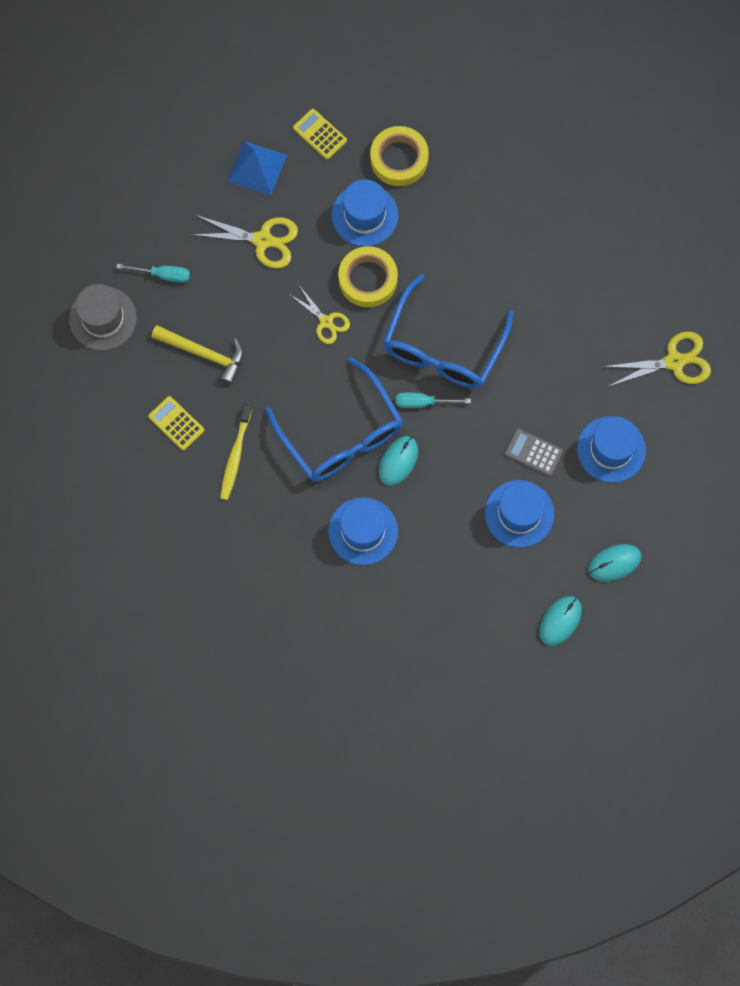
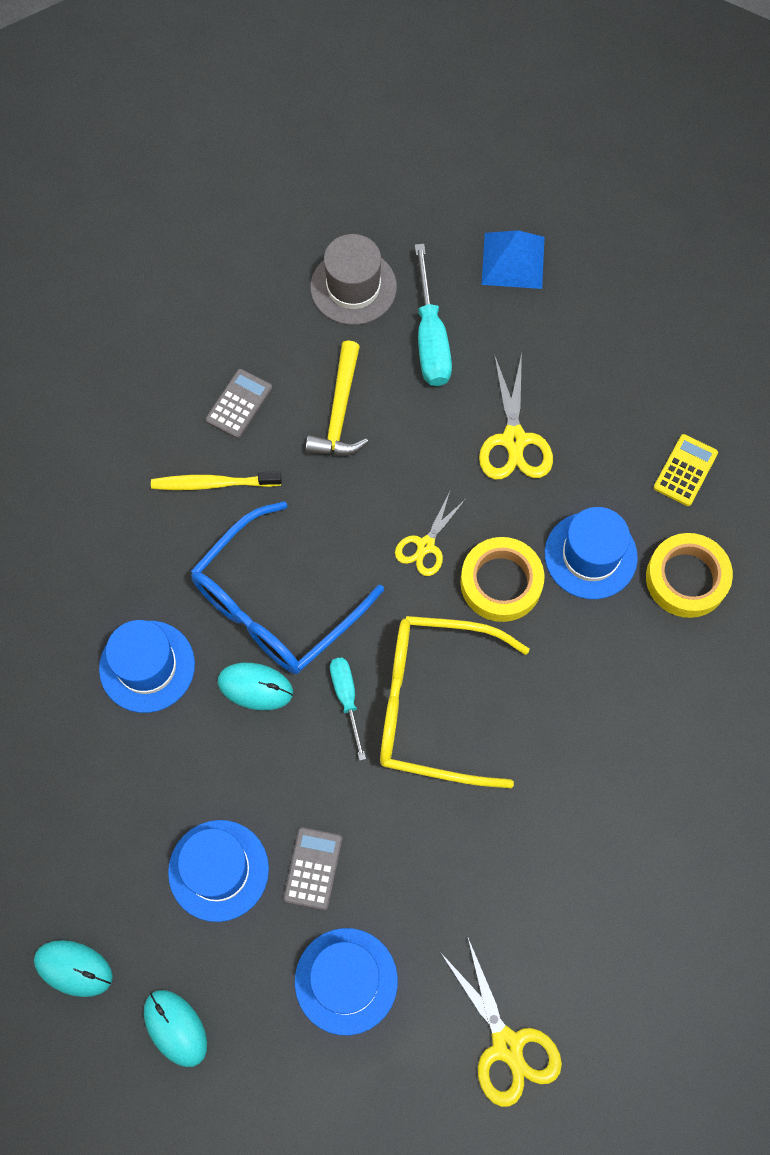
camera: 75 degrees right, 5 degrees down
turquoise screwdriver [116,264,190,283] -> turquoise screwdriver [415,244,452,386], size x1.64
yellow calculator [148,396,204,450] -> grey calculator [206,369,272,439]
blue pyramid [228,141,287,196] -> blue pyramid moved to [482,230,545,289]
blue glasses [383,274,514,389] -> yellow glasses [380,616,530,788]

